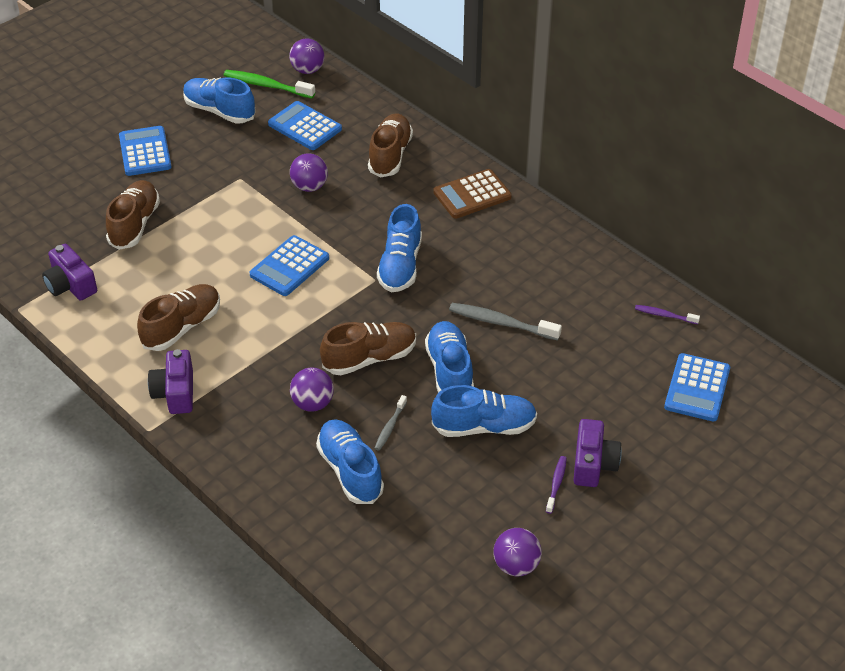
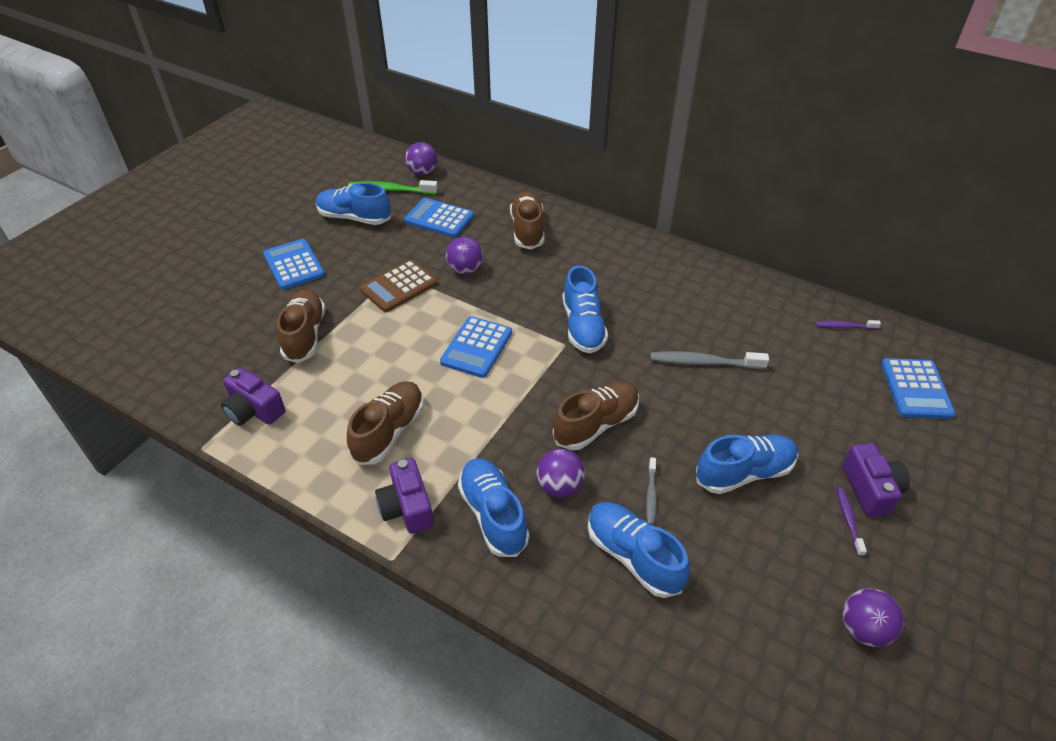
camera: 15 degrees left, 0 degrees up
blue shoe [425,321,474,393] -> blue shoe moved to [458,458,529,557]
brown calculator [433,169,512,219] -> brown calculator moved to [360,260,438,312]

